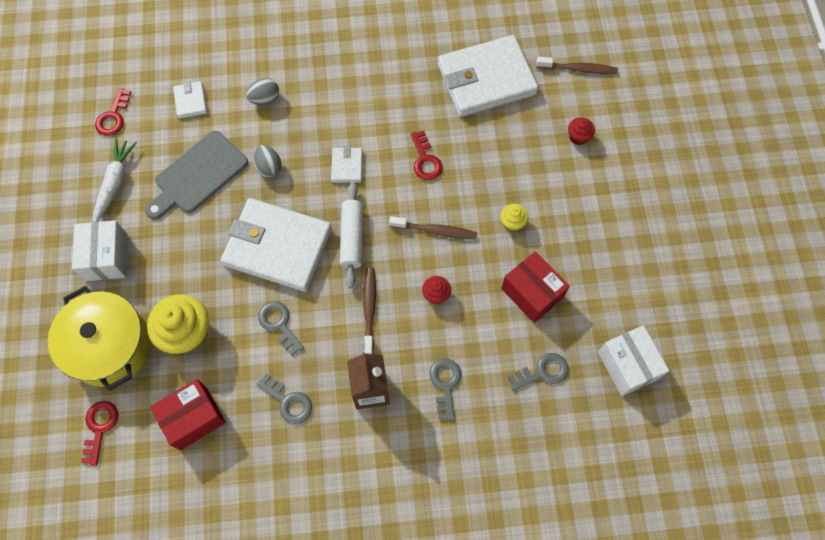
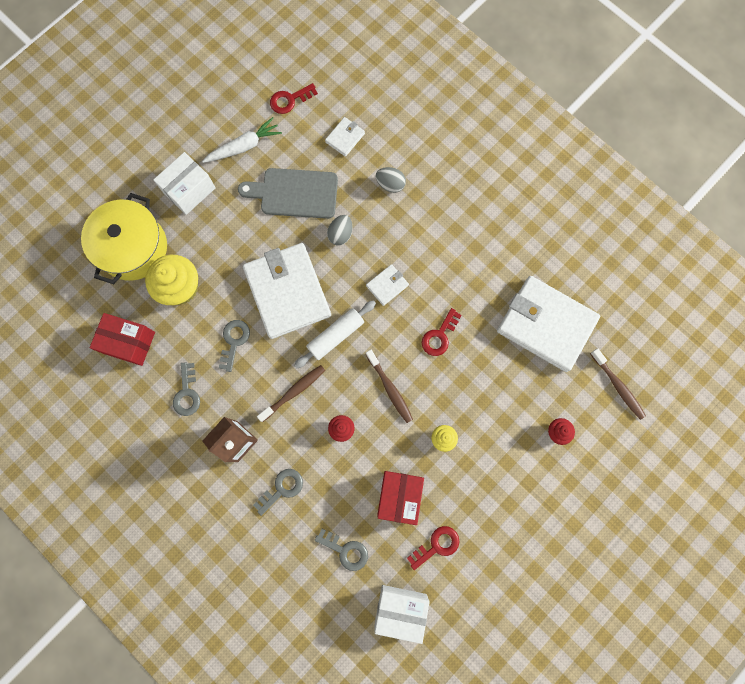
camera: 50 degrees right, 10 degrees up
red key [81,401,118,466] -> red key moved to [407,526,459,570]
white box [598,325,669,396] -> white box turned 75 degrees clockwise [375,585,430,644]

